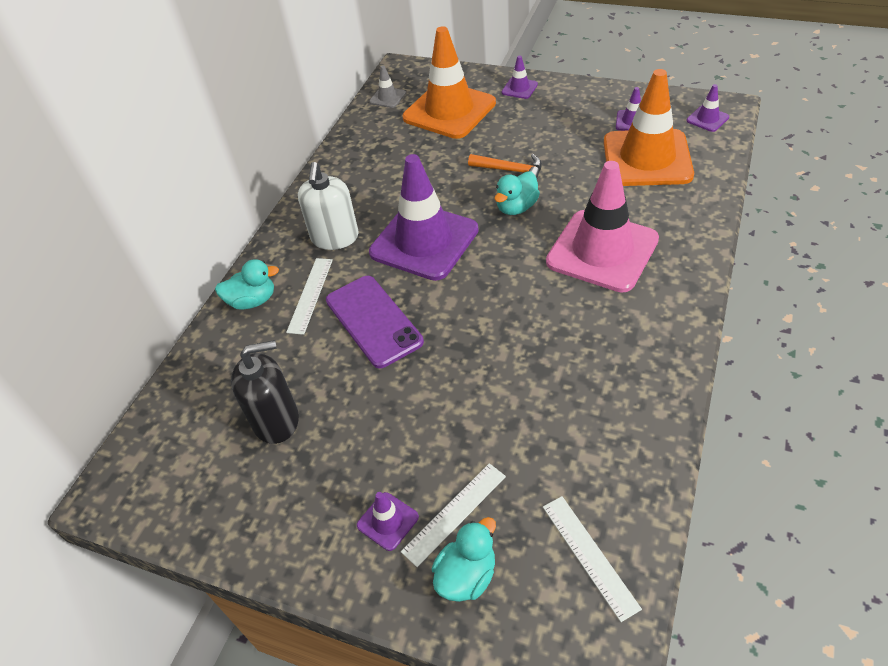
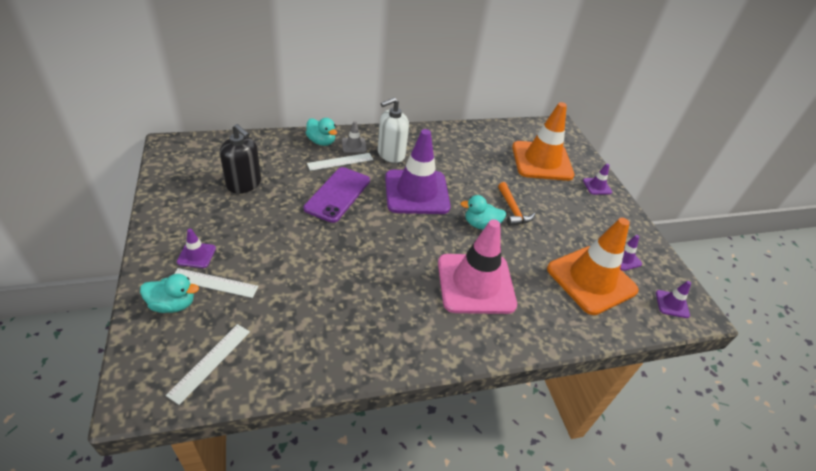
camera: 45 degrees right, 5 degrees down
grey traffic cone [369,65,406,108] -> grey traffic cone moved to [342,121,367,153]

